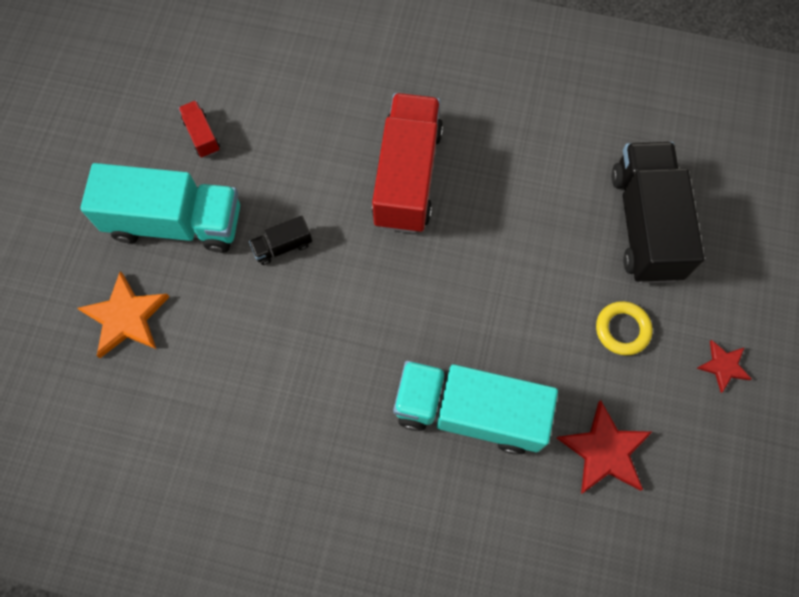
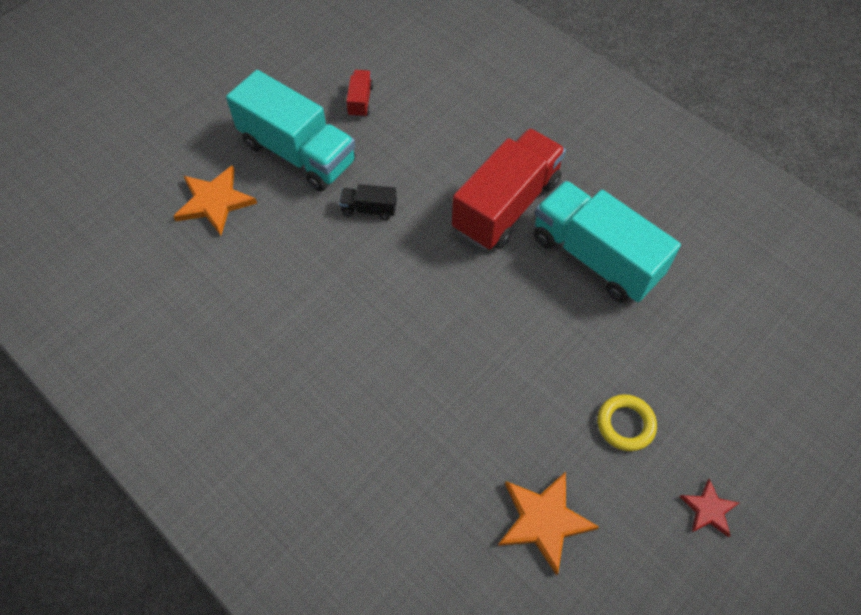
camera: 30 degrees right, 10 degrees down
turquoise truck [393,361,558,455] -> turquoise truck moved to [534,181,681,302]
red star [557,400,652,494] -> orange star [498,472,599,576]
black truck [611,142,704,283] -> none

